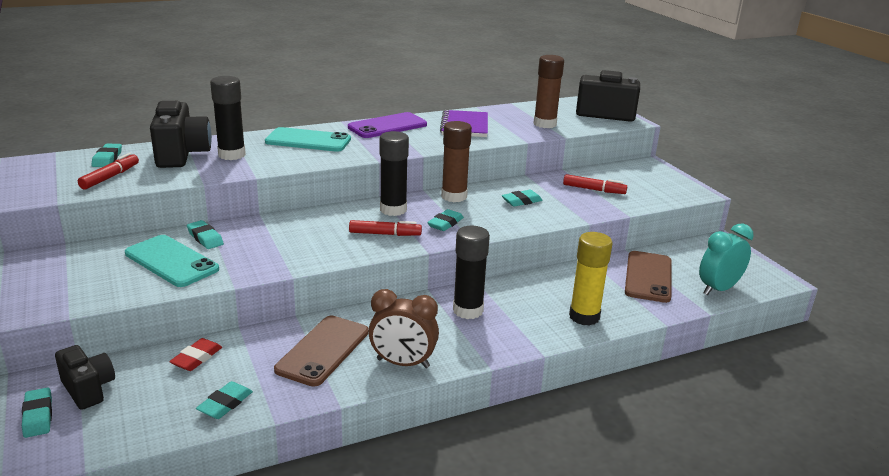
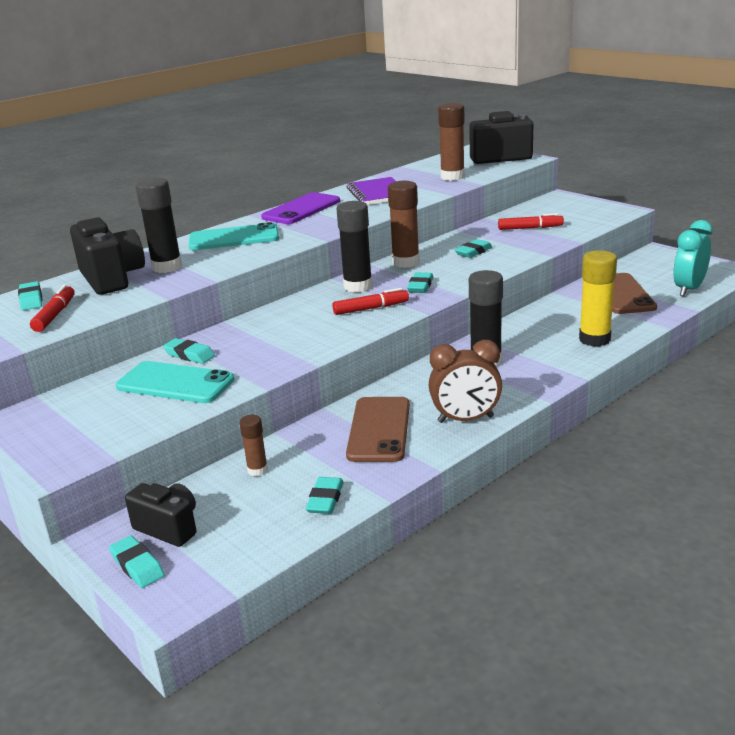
camera: 15 degrees left, 0 degrees up
red eraser [169,338,222,371] -> brown glue stick [239,415,268,476]

